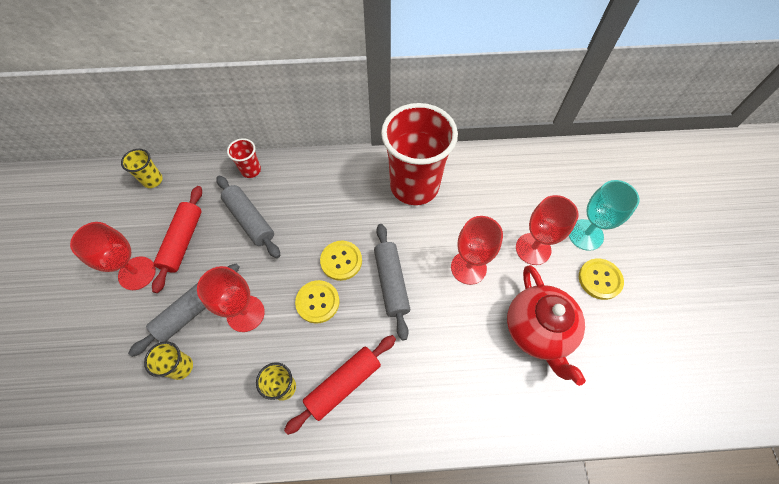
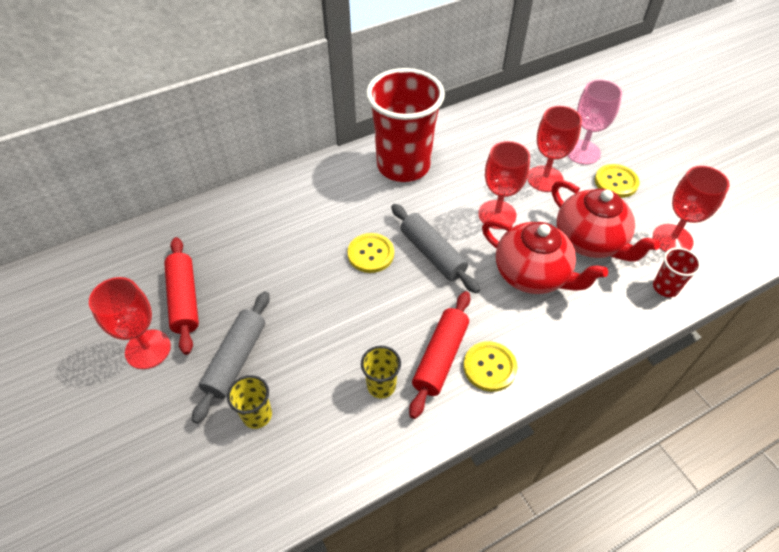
camera: 25 degrees left, 10 degrees down
yellow cup [121,149,163,188] -> none
red goblet [197,266,265,332] -> red goblet moved to [653,166,729,252]
grey rolling pin [216,175,280,258] -> none
red cup [227,138,261,178] -> red cup moved to [653,247,701,297]
yellow button [295,280,339,323] -> yellow button moved to [463,341,518,392]
turquoise goblet [569,180,640,251] -> pink goblet [567,80,622,165]
none -> red teapot [482,219,608,294]

